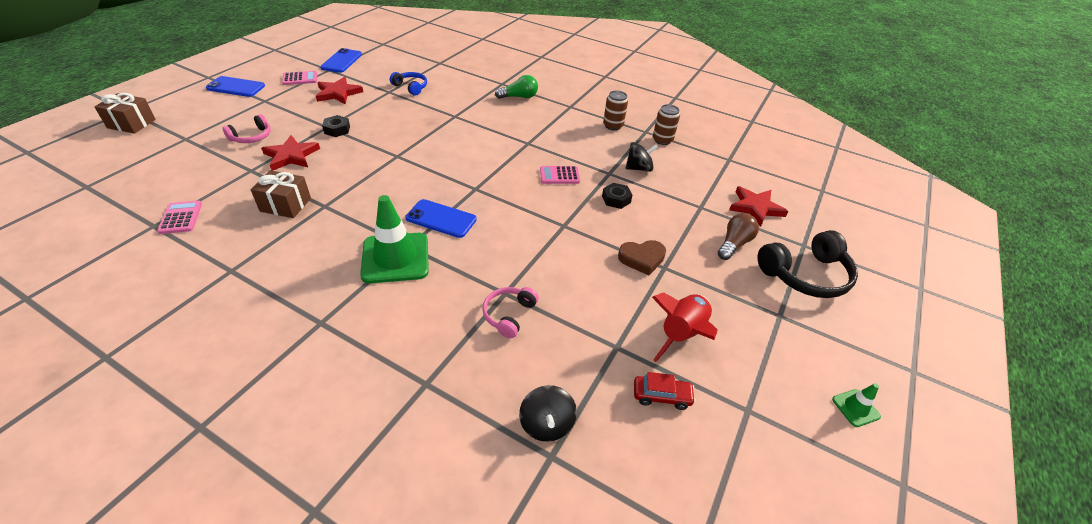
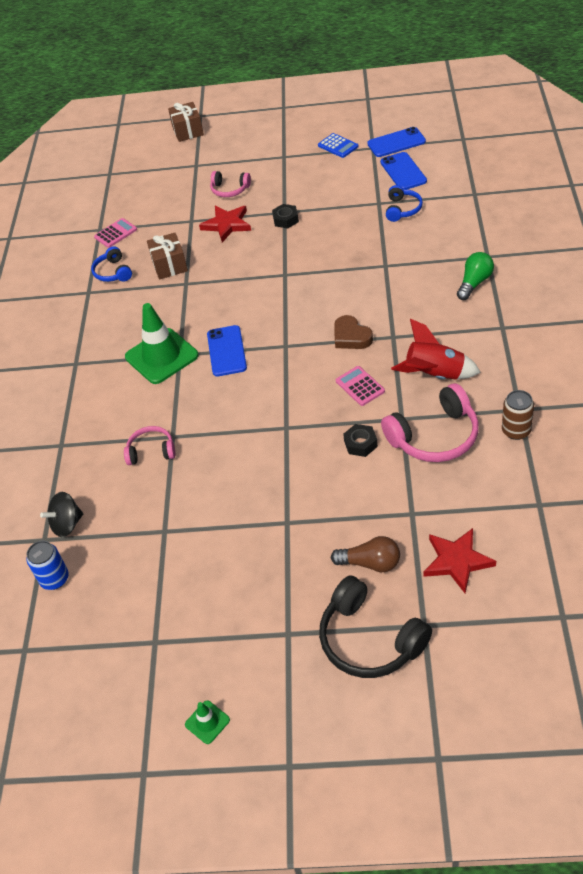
camera: 70 degrees right, 5 degrees up
blue phone [206,76,265,97] -> blue phone moved to [380,152,427,189]
pink calculator [282,71,317,85] -> blue calculator [318,133,358,158]
red star [316,77,363,104] -> none
green light bulb [495,75,538,99] -> green light bulb turned 105 degrees counterclockwise [457,252,494,300]
brown can [603,91,628,131] -> none
brown heart [618,240,666,275] -> brown heart moved to [334,315,373,349]
black spinning top [626,142,658,172] -> pink headphones [381,383,479,462]
red car [634,372,696,410] -> none
red rocket [652,292,717,362] -> red rocket moved to [391,319,481,379]
none -> blue can [27,541,69,590]
none -> blue headphones [91,246,132,282]

